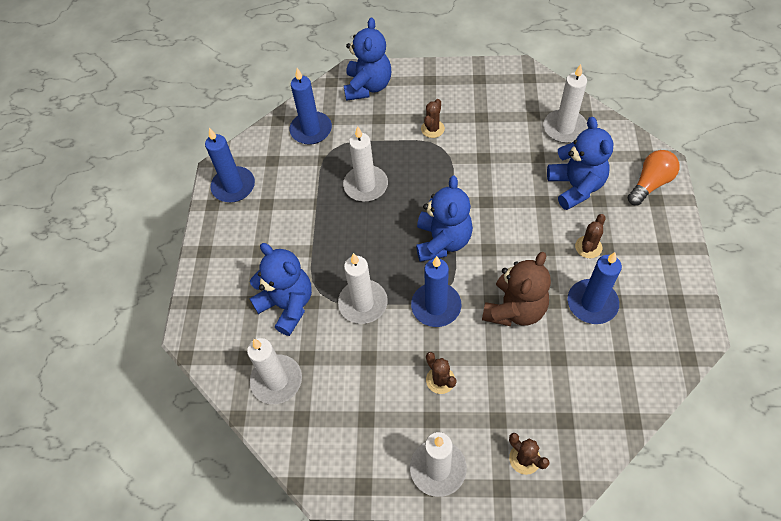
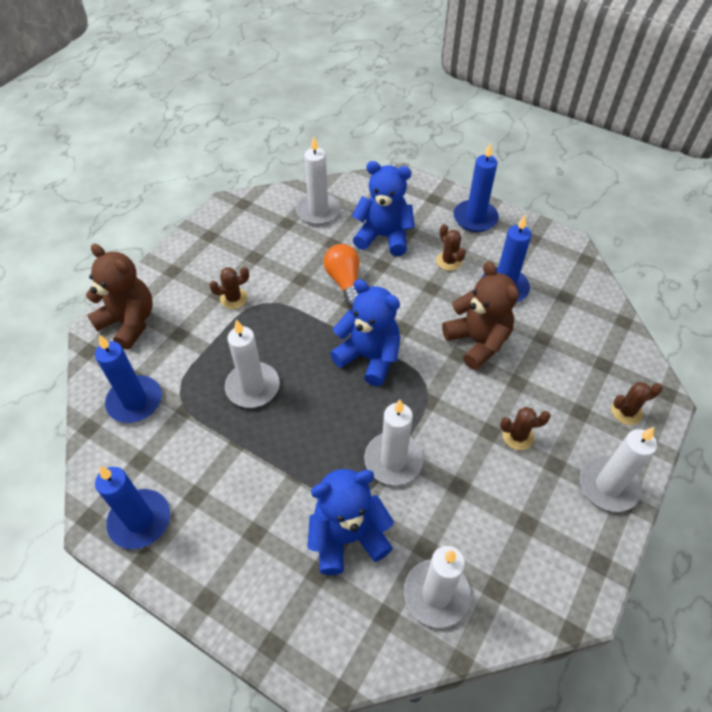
camera: 65 degrees left, 5 degrees down
blue teddy bear [344,18,391,101] -> brown teddy bear [86,244,153,350]
blue candle [411,256,462,327] -> blue candle moved to [453,143,499,232]
brown cactus [421,99,445,138] -> brown cactus turned 75 degrees counterclockwise [209,267,249,309]
orange light bulb [628,150,680,205] -> orange light bulb moved to [324,244,360,308]

